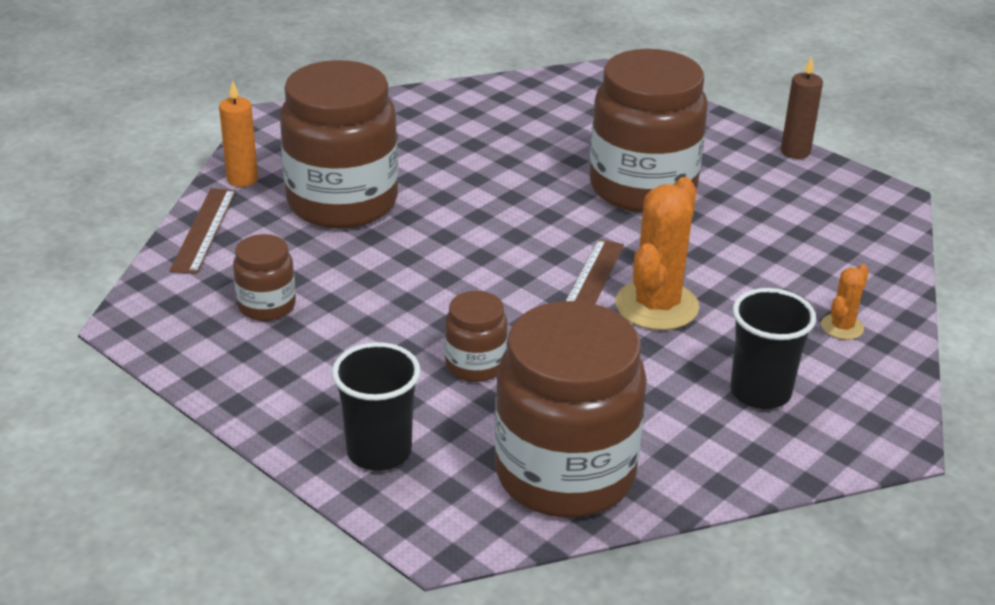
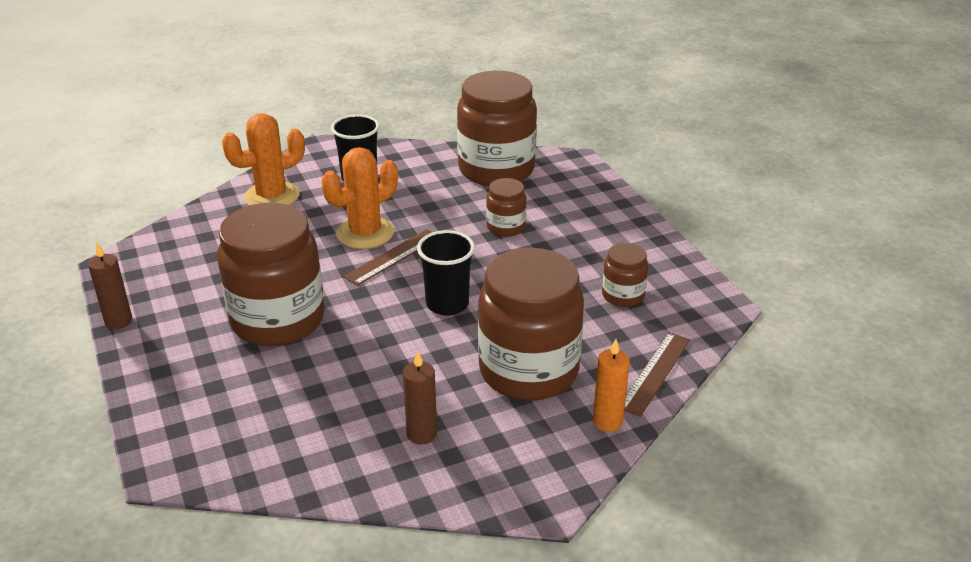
camera: 155 degrees left, 0 degrees up
black cup [332,342,420,471] -> black cup moved to [417,230,475,316]
orange cactus [821,264,869,340] -> orange cactus [222,113,305,206], size x2.00
none -> brown candle [403,351,437,444]

